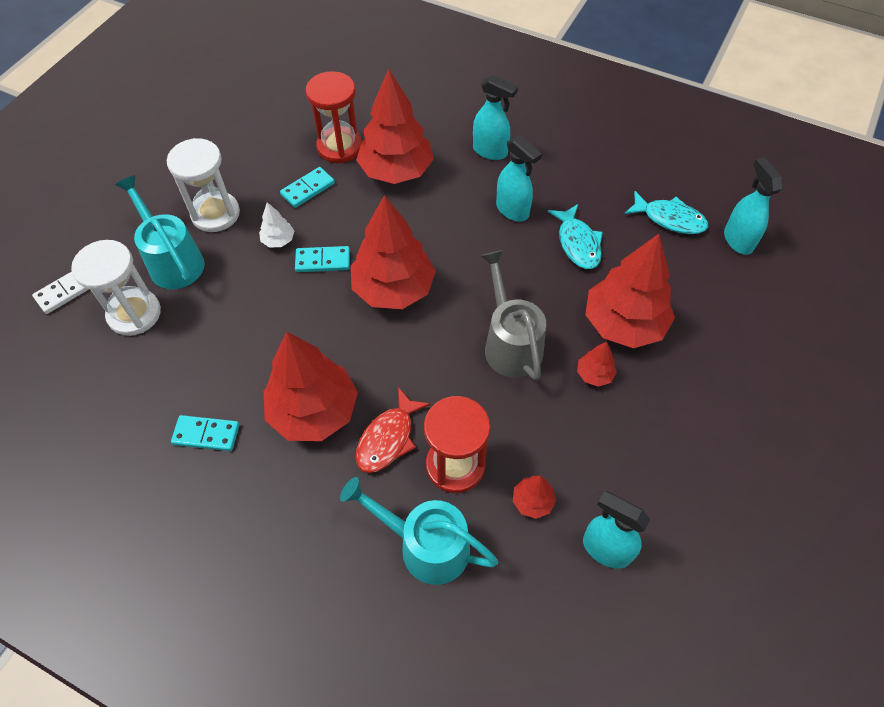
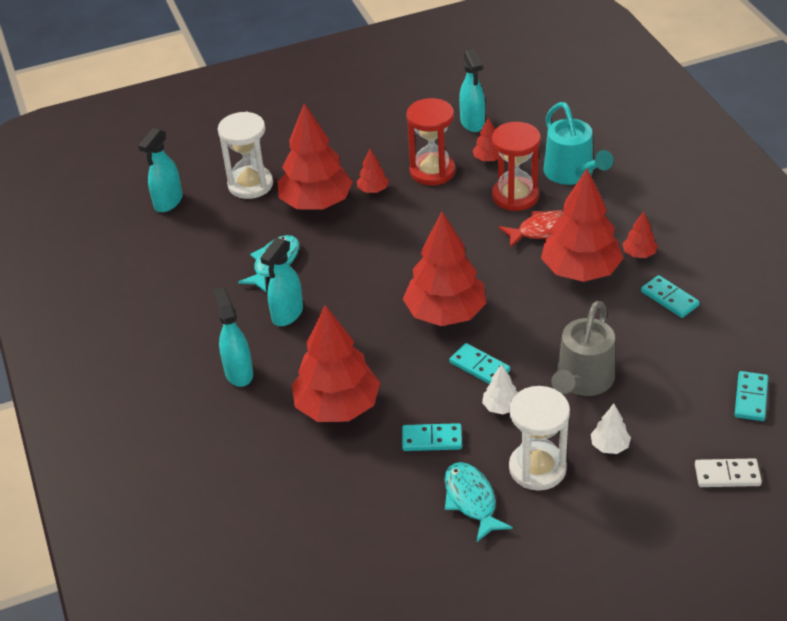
camera: 135 degrees left, 15 degrees down
white hourglass [71,240,161,336] -> white hourglass moved to [218,112,273,199]
turquoise watering can [115,175,205,289] -> white tree [591,404,631,454]
red hourglass [306,71,362,163] -> red hourglass moved to [407,98,455,185]
grey watering can [481,250,546,381] -> grey watering can moved to [551,301,615,396]
turquoise spray bottle [496,135,542,222] -> turquoise spray bottle turned 150 degrees counterclockwise [260,238,303,326]
turquoise fish [624,191,708,234] -> turquoise fish moved to [444,462,513,542]
none -> red tree [622,211,658,258]
none -> turquoise domino [735,371,768,421]

